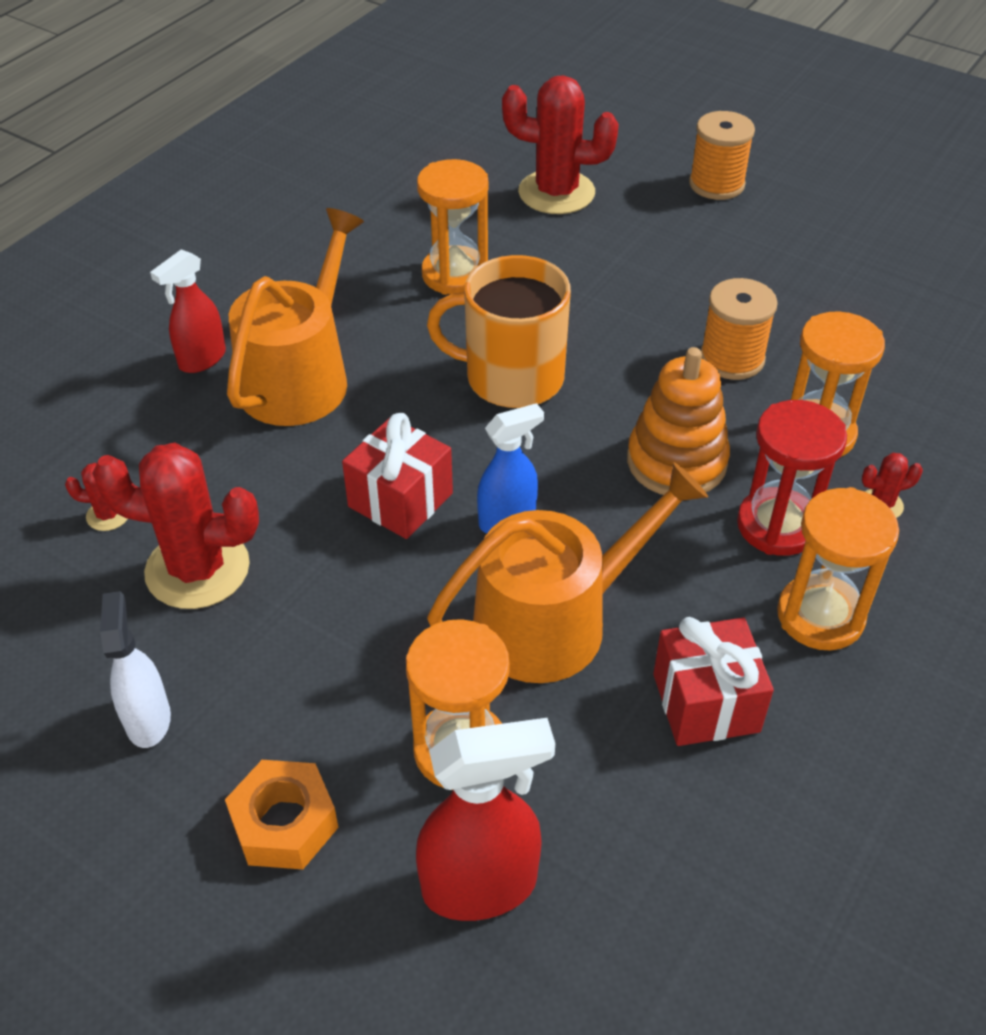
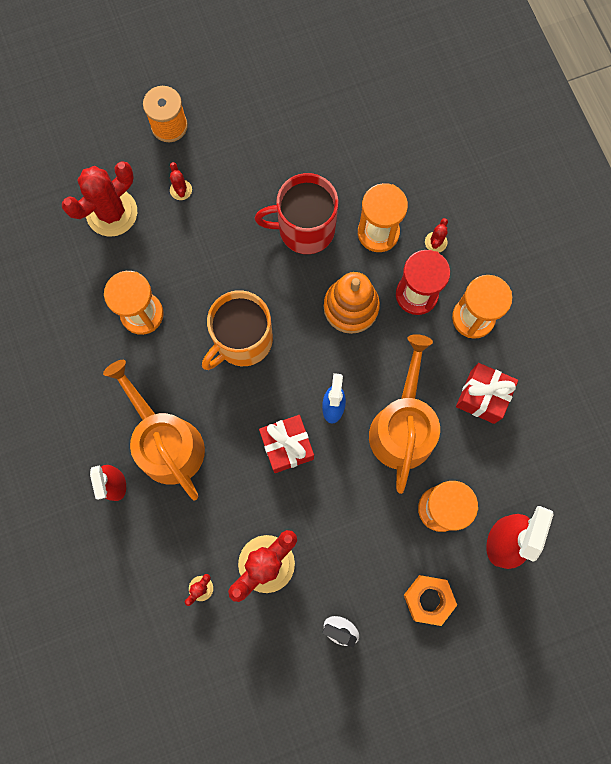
camera: 55 degrees left, 30 degrees up
orange spool [701,278,778,380] -> red mug [255,173,338,254]
none -> red cactus [170,162,192,200]

